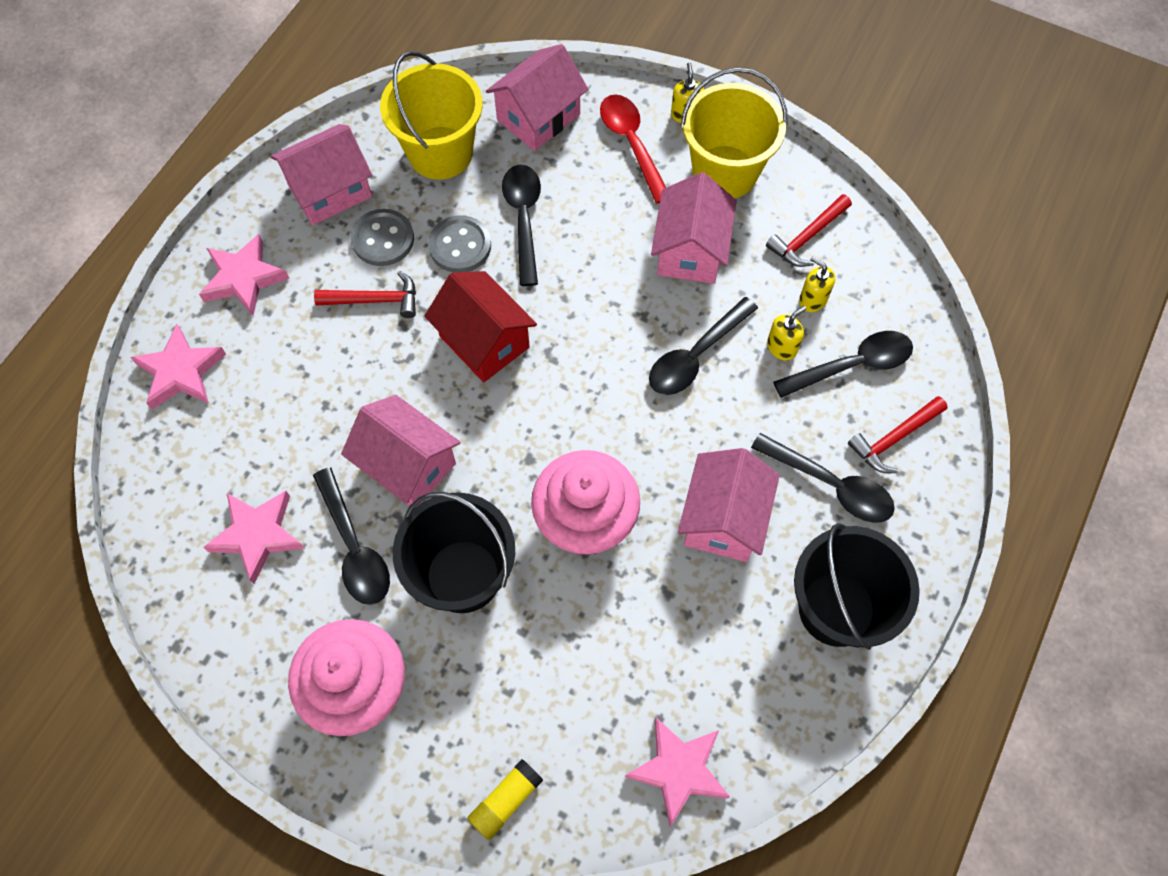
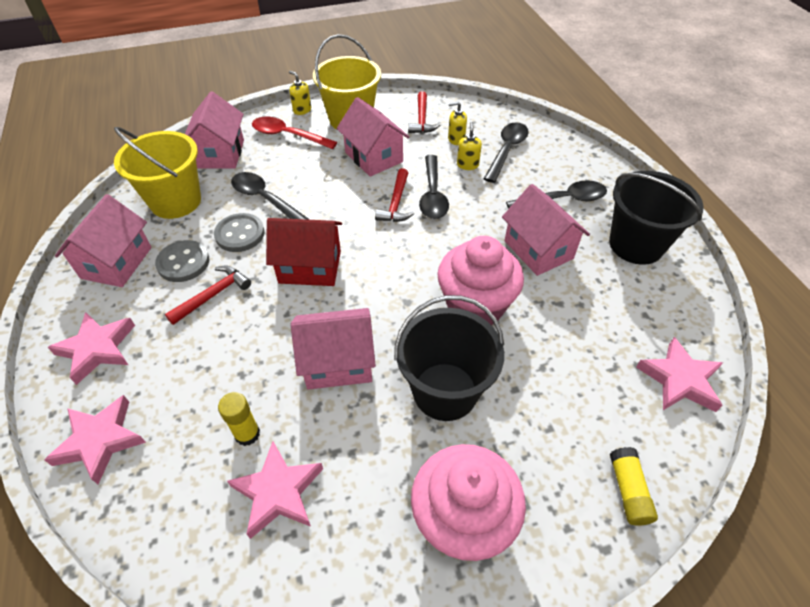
camera: 45 degrees left, 15 degrees down
black spoon [313,467,390,605] -> none
red hammer [848,396,948,473] -> red hammer moved to [375,168,414,222]
none -> yellow glue stick [218,392,260,446]

